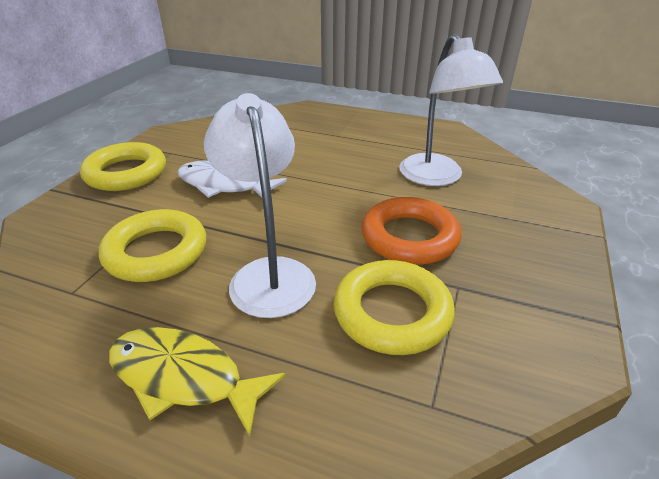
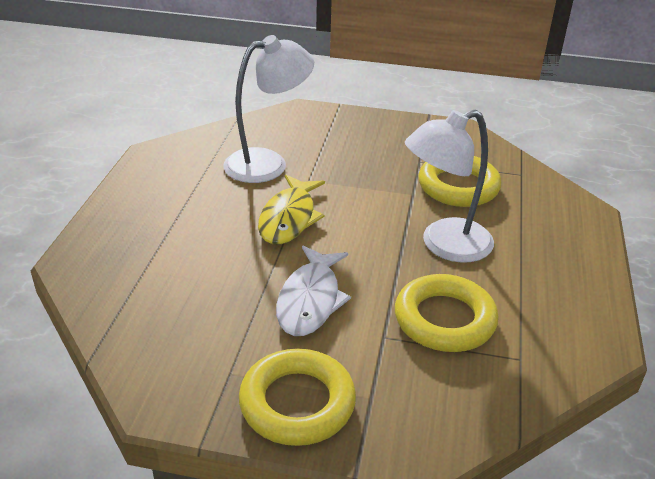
camera: 100 degrees left, 0 degrees up
yellow fish [109,327,286,437] -> yellow fish moved to [258,175,325,244]
orange ring [362,197,461,265] -> none

